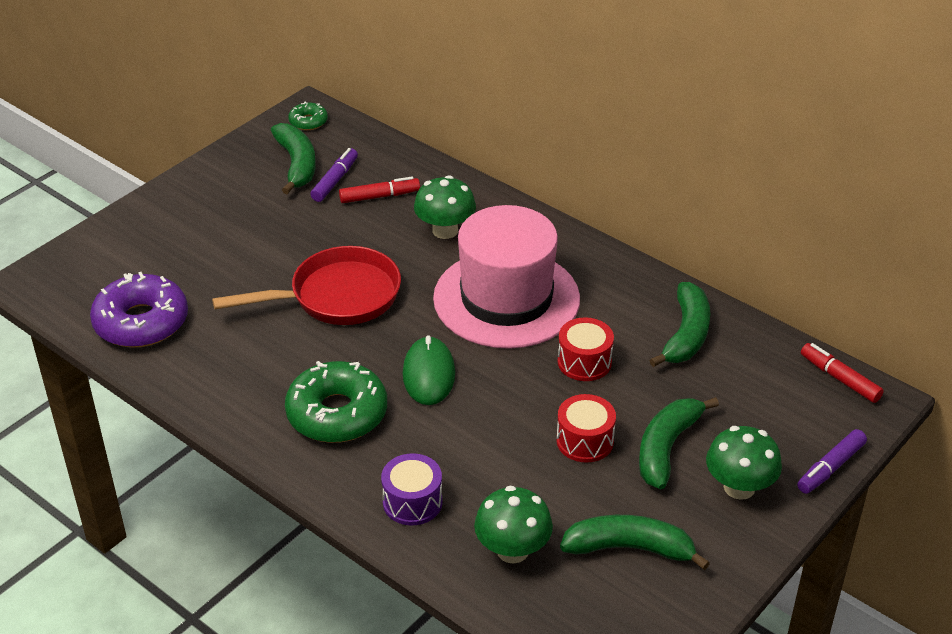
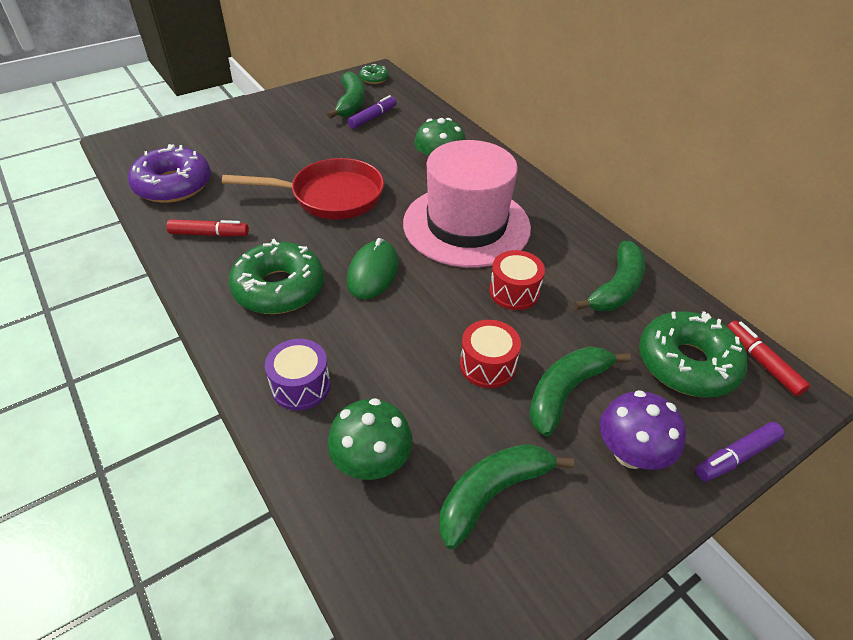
camera: 15 degrees right, 5 degrees up
red marker [339,176,420,203] -> red marker moved to [166,219,249,237]
green banana [560,515,710,570] -> green banana turned 60 degrees counterclockwise [439,444,574,549]
green mushroom [706,426,782,500] -> purple mushroom [600,390,686,470]
none -> green donut [639,311,748,398]

